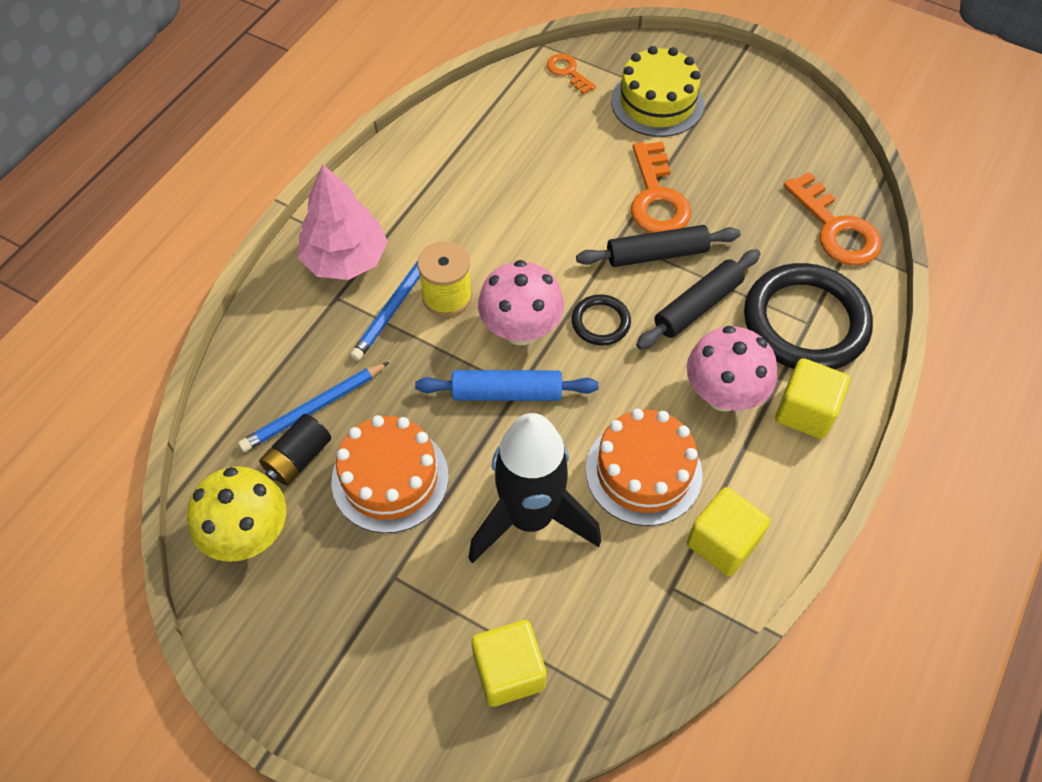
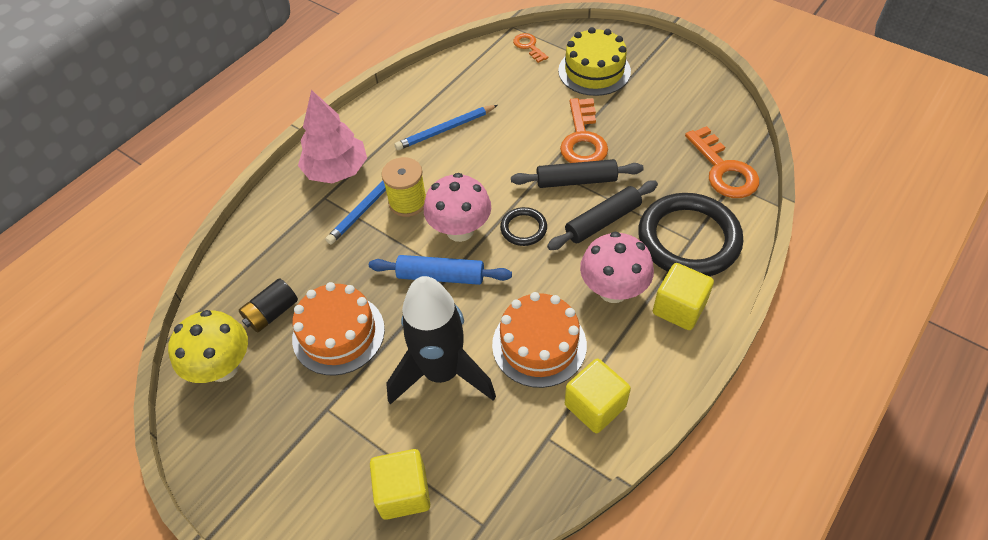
camera: 10 degrees right, 5 degrees down
blue pencil [238,362,389,452] -> blue pencil moved to [395,105,498,150]

